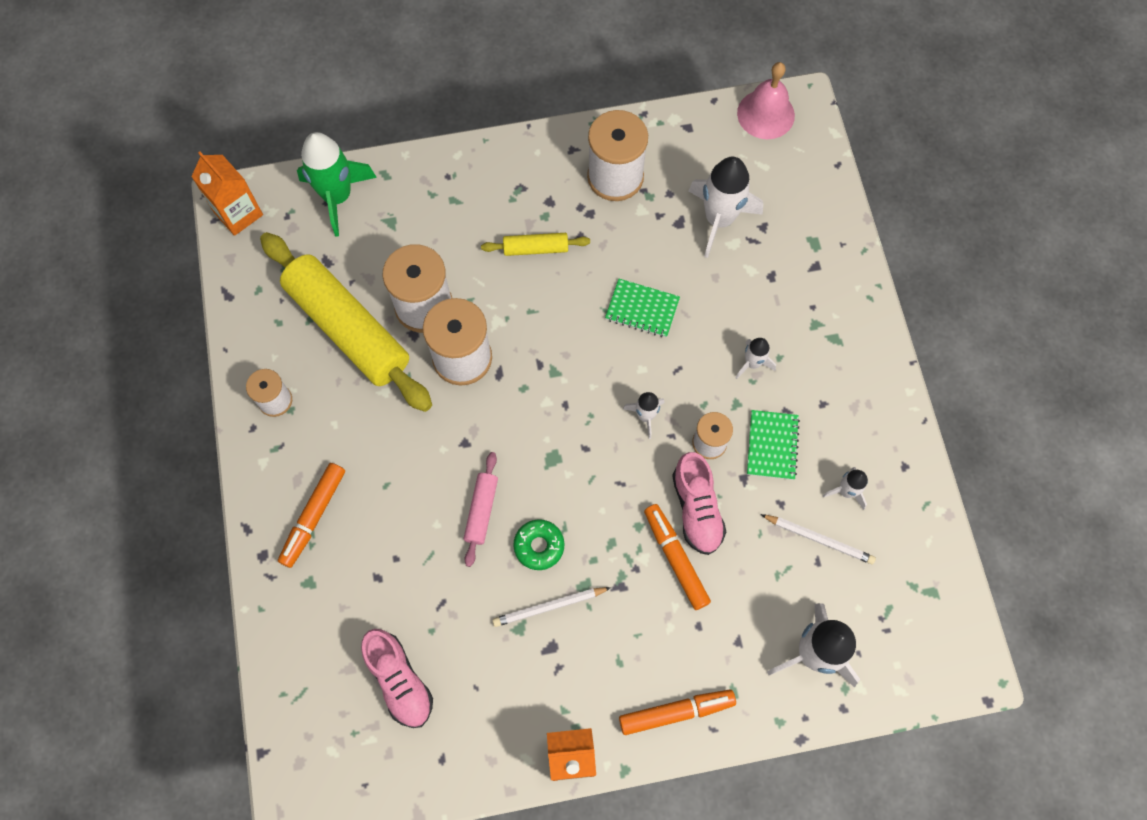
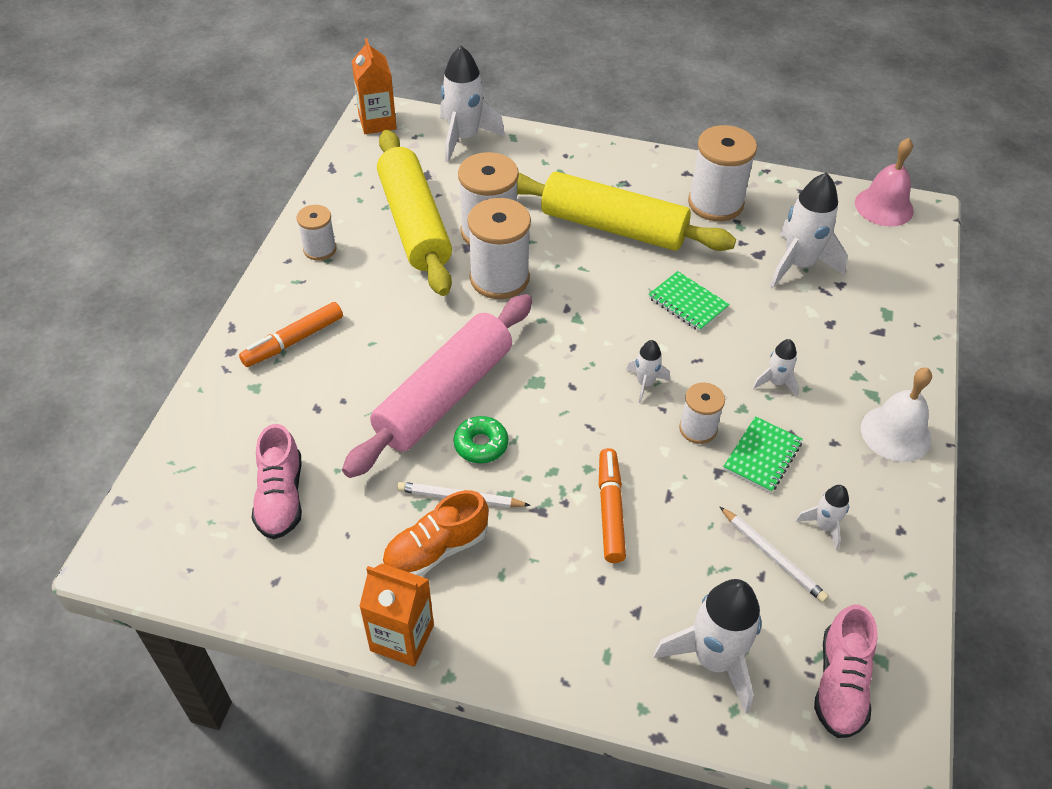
camera: 25 degrees right, 20 degrees down
green rocket [297,132,377,237] -> white rocket [440,46,505,163]
pink rolling pin [463,452,498,567] -> pink rolling pin [342,294,532,478], size x2.27
yellow rolling pin [481,233,590,256] -> yellow rolling pin [517,172,736,251], size x2.27
orange marker [619,689,736,735] -> none
pink shoe [672,452,726,555] -> pink shoe moved to [814,605,878,738]
none -> orange shoe [382,490,489,576]
none -> white bell [861,368,932,462]

